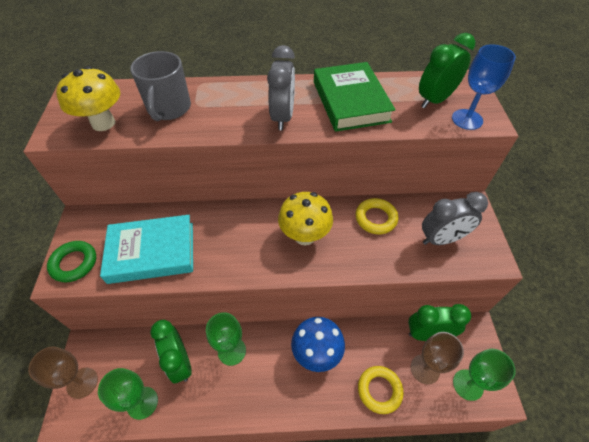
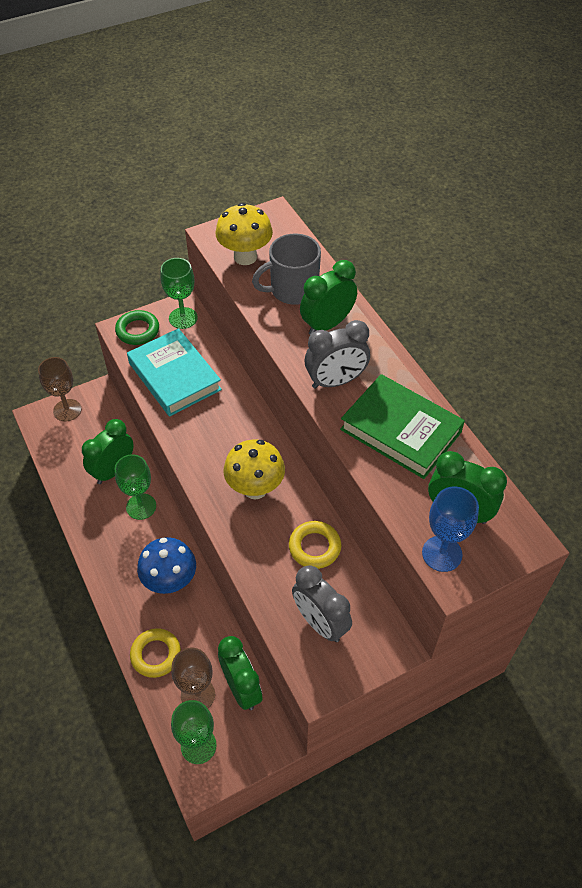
camera: 65 degrees right, 0 degrees up
green goblet [98,368,158,420] -> green goblet moved to [160,258,198,329]
green book [314,62,396,132] -> green book turned 75 degrees clockwise [340,374,465,479]
none -> green clock [300,260,357,335]

